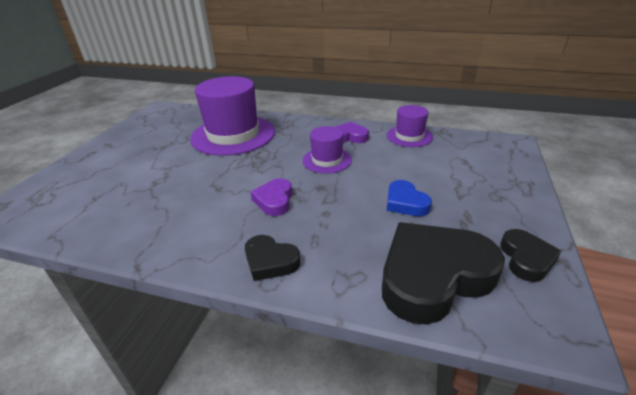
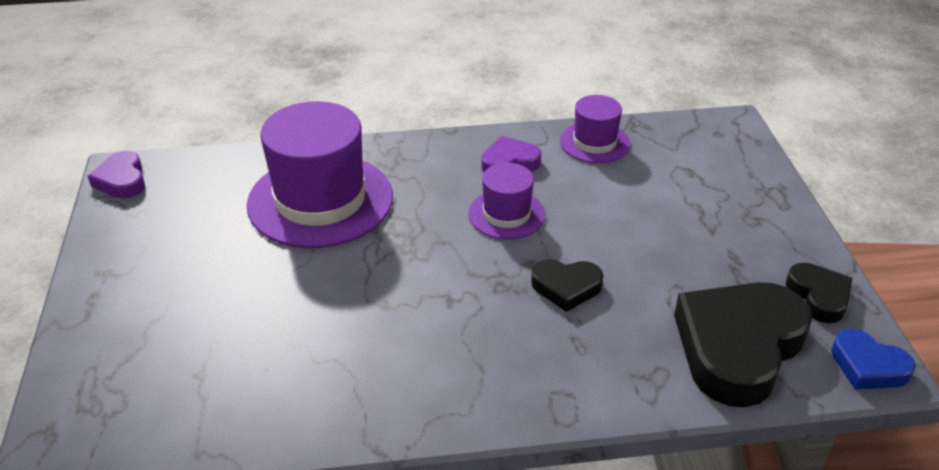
camera: 25 degrees left, 5 degrees up
black heart [245,235,300,281] -> black heart moved to [531,259,603,312]
purple heart [251,178,292,216] -> purple heart moved to [88,151,145,198]
blue heart [387,180,432,216] -> blue heart moved to [831,329,916,390]

